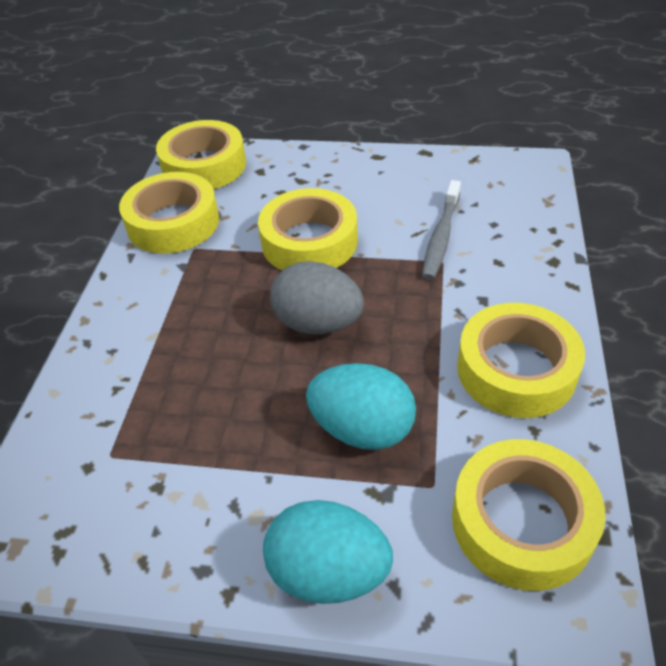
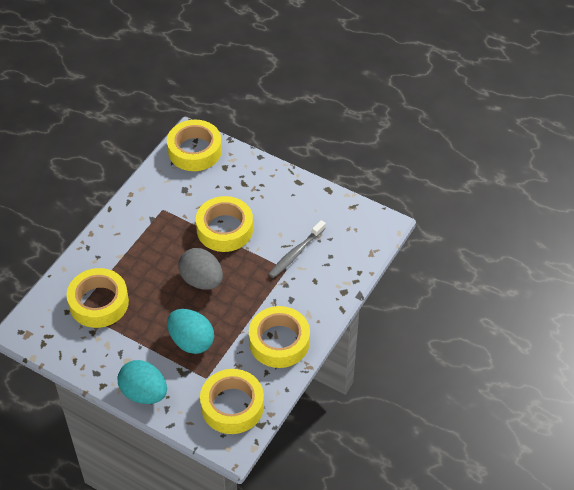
camera: 20 degrees right, 5 degrees up
yellow tape [119,172,219,254] -> yellow tape moved to [67,268,129,328]

